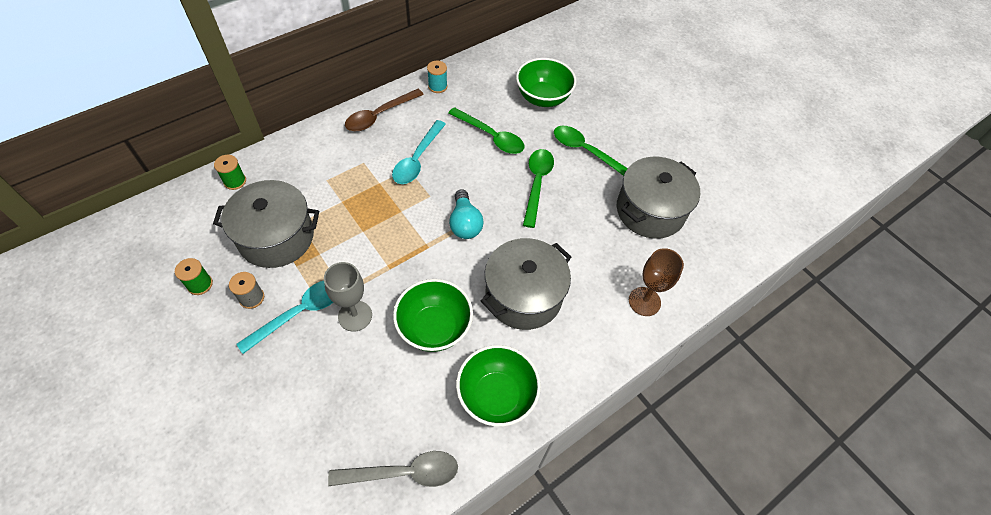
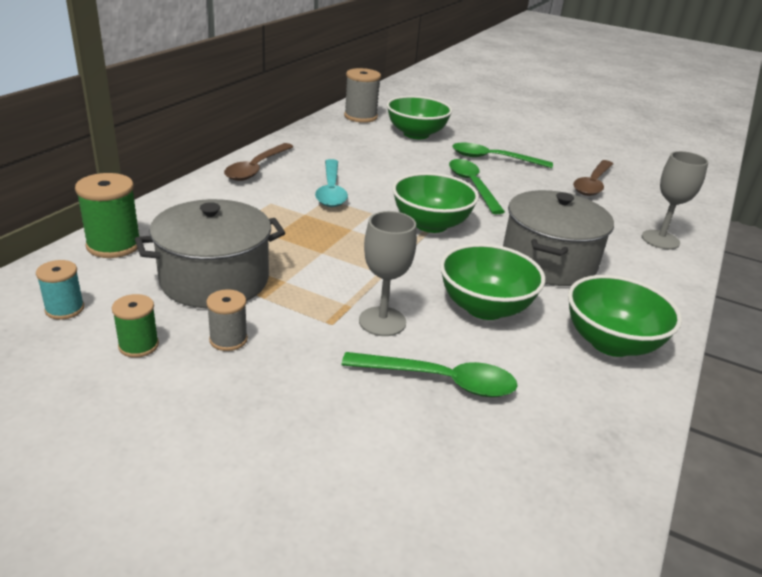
camera: 25 degrees left, 25 degrees down
green spool [214,155,246,190] -> green spool [75,173,140,258], size x1.65
turquoise spoon [236,281,333,354] -> none
grey spoon [328,451,458,487] -> none
turquoise spool [427,61,447,93] -> turquoise spool moved to [36,260,84,320]
green spoon [448,107,524,154] -> green spoon moved to [341,352,518,397]
turquoise light bulb [449,189,484,239] -> green bowl [392,173,479,233]
grey pot [617,157,700,239] -> brown spoon [573,160,613,196]
brown goblet [629,248,684,316] -> grey goblet [642,151,708,249]
none -> grey spool [344,68,381,123]

